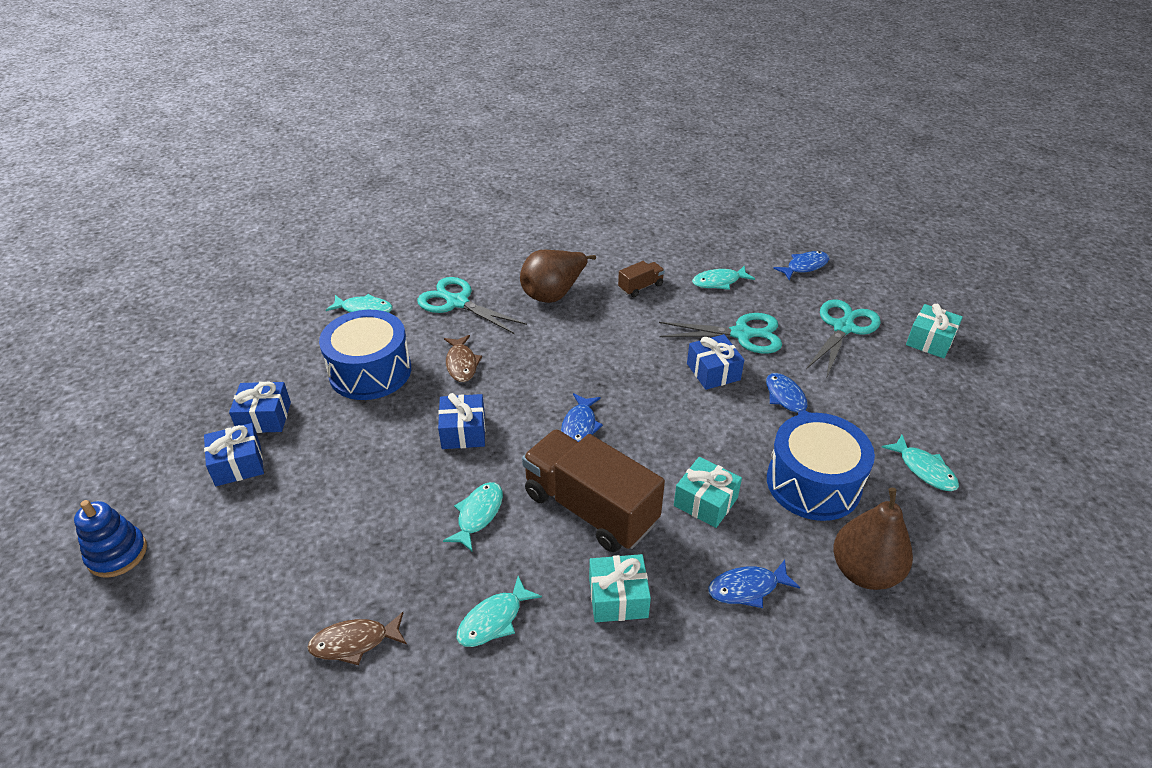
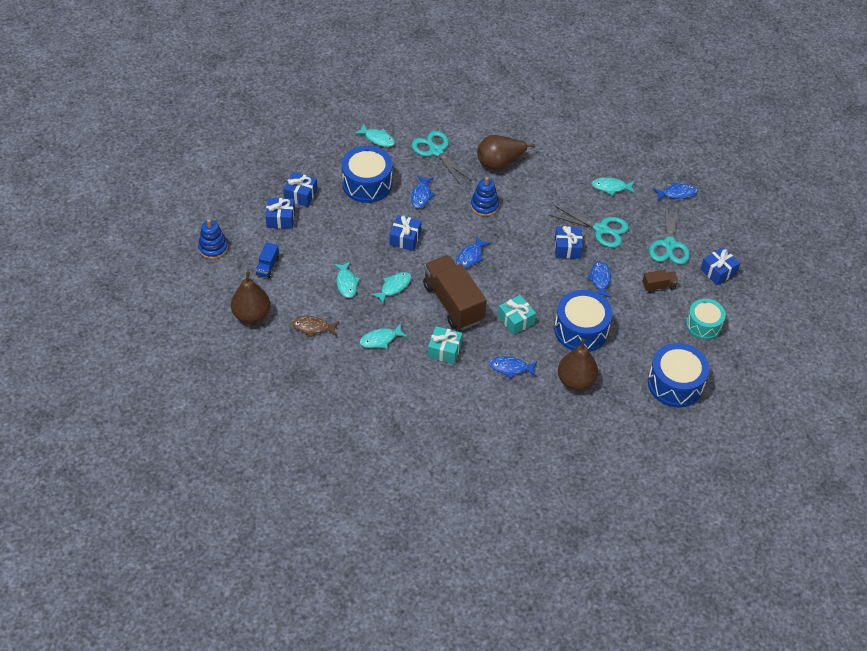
camera: 20 degrees right, 10 degrees up
brown fish [444,335,482,382] -> blue fish [411,175,435,208]
brown truck [618,261,665,297] -> brown truck moved to [643,270,679,294]
turquoise scissors [806,299,881,376] -> turquoise scissors turned 135 degrees clockwise [649,203,690,265]
turquoise fish [882,435,959,491] -> turquoise fish moved to [334,261,360,298]
turquoise gift [906,304,963,358] -> blue gift [700,247,740,286]
none -> brown pear [231,272,270,324]
none -> blue truck [256,242,279,278]
none -> blue stacking toy [471,177,499,217]
none -> blue drum [648,343,709,408]
none -> turquoise drum [686,299,726,340]

